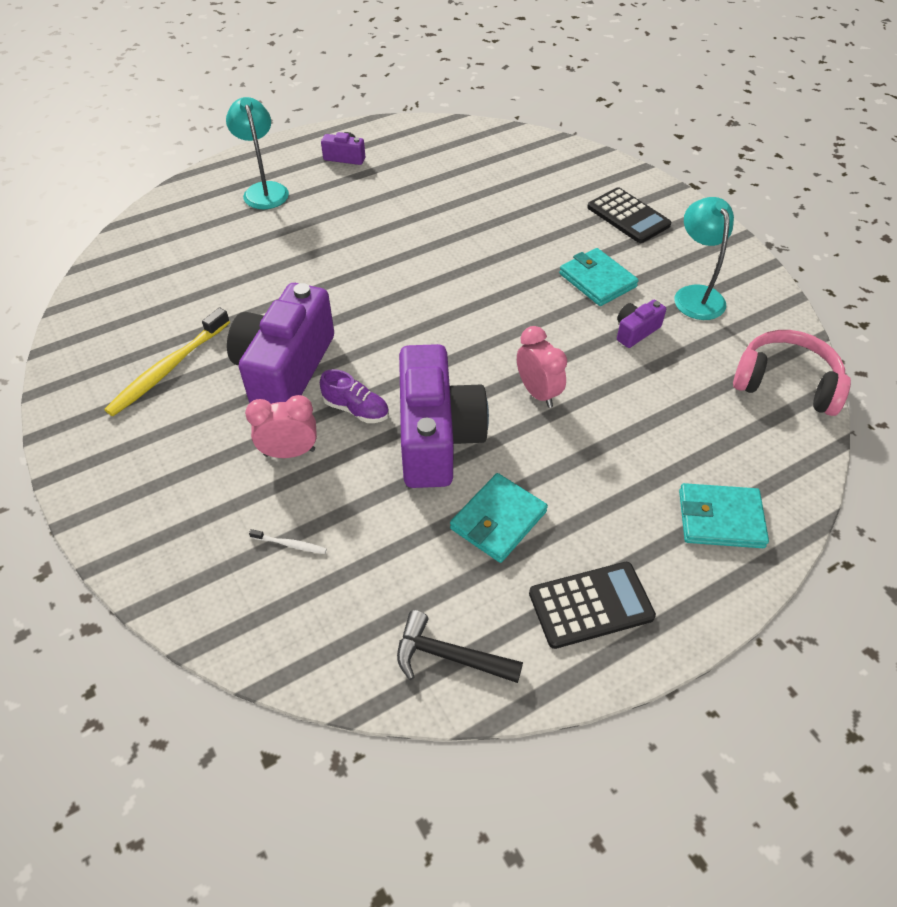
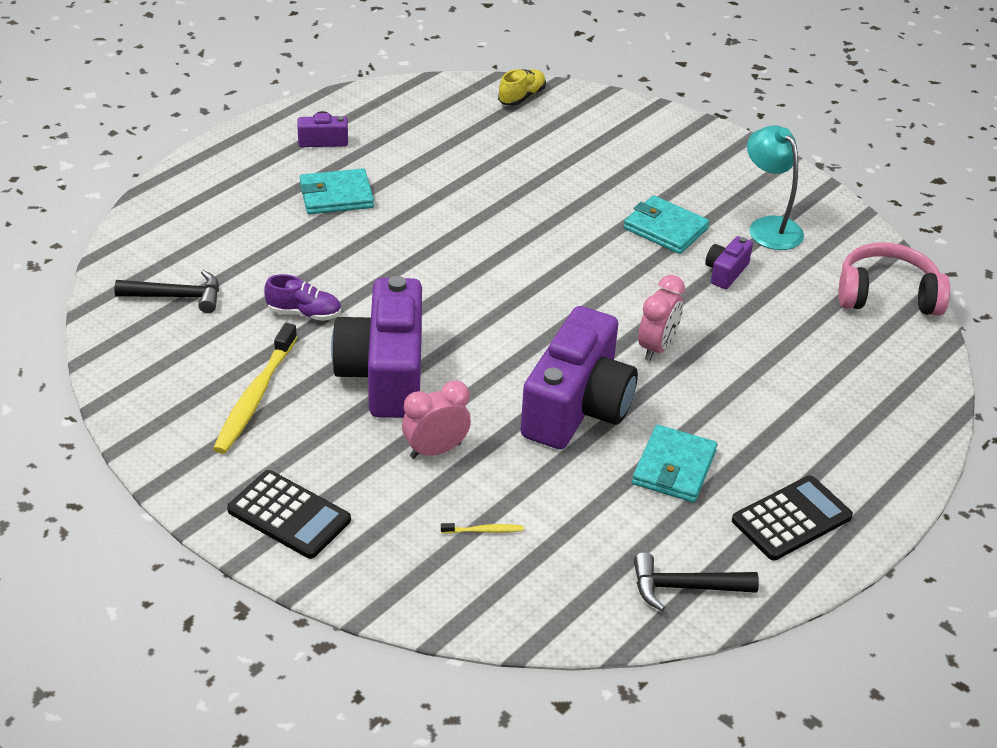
camera: 20 degrees left, 10 degrees down
turquoise lamp [226,97,289,209] -> none
white toothbrush [249,529,327,554] -> yellow toothbrush [441,523,524,534]
purple shoe [320,369,389,423] -> purple shoe moved to [264,274,341,321]
purple camera [399,344,489,488] -> purple camera turned 45 degrees clockwise [521,306,638,449]
pink clock [517,326,567,408] -> pink clock turned 75 degrees clockwise [638,275,685,361]
black calculator [587,187,671,243] -> black calculator moved to [227,470,351,559]
turquoise wallet [679,483,769,548] -> turquoise wallet moved to [300,168,374,214]
none -> black hammer [114,270,219,313]
none -> yellow shoe [498,69,546,106]

